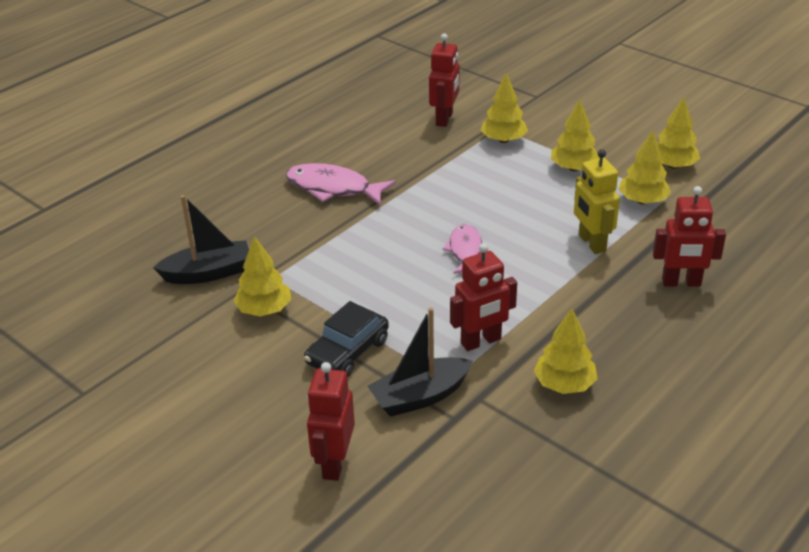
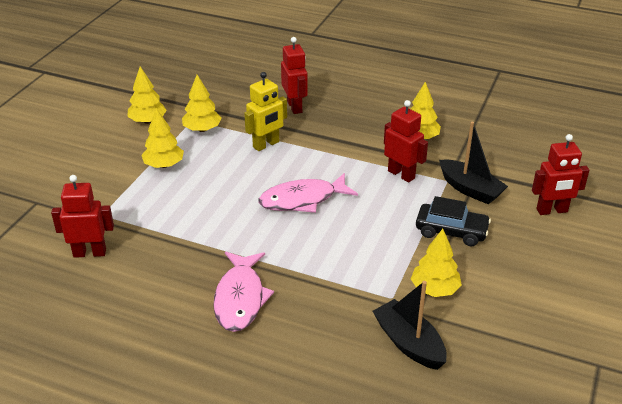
camera: 110 degrees left, 0 degrees up
pink fish [442,224,482,274] -> pink fish [258,173,358,213], size x1.55
yellow tree [481,73,528,143] -> none

